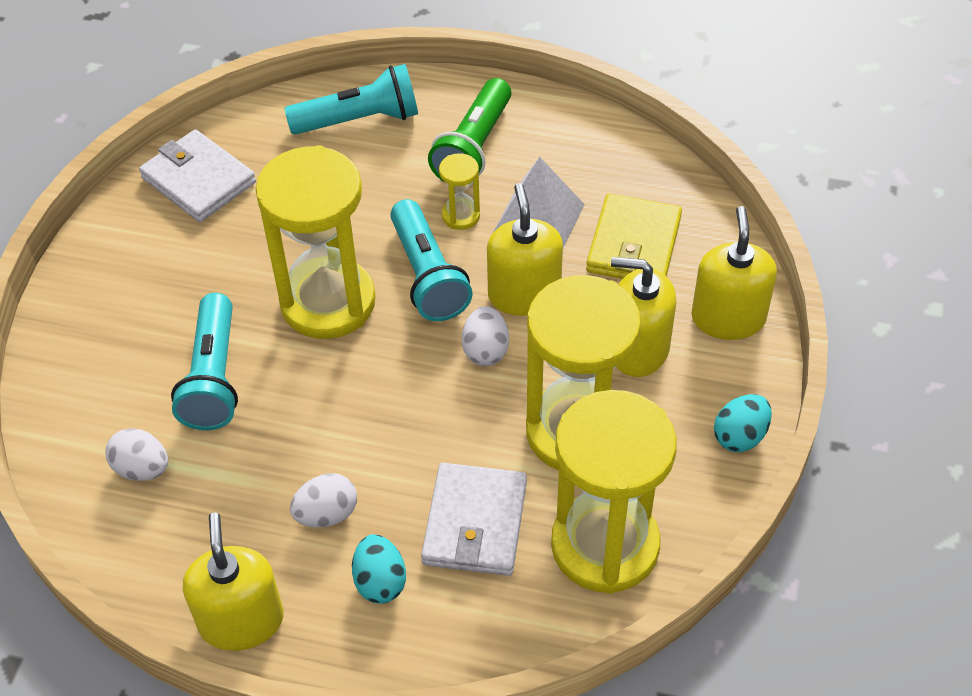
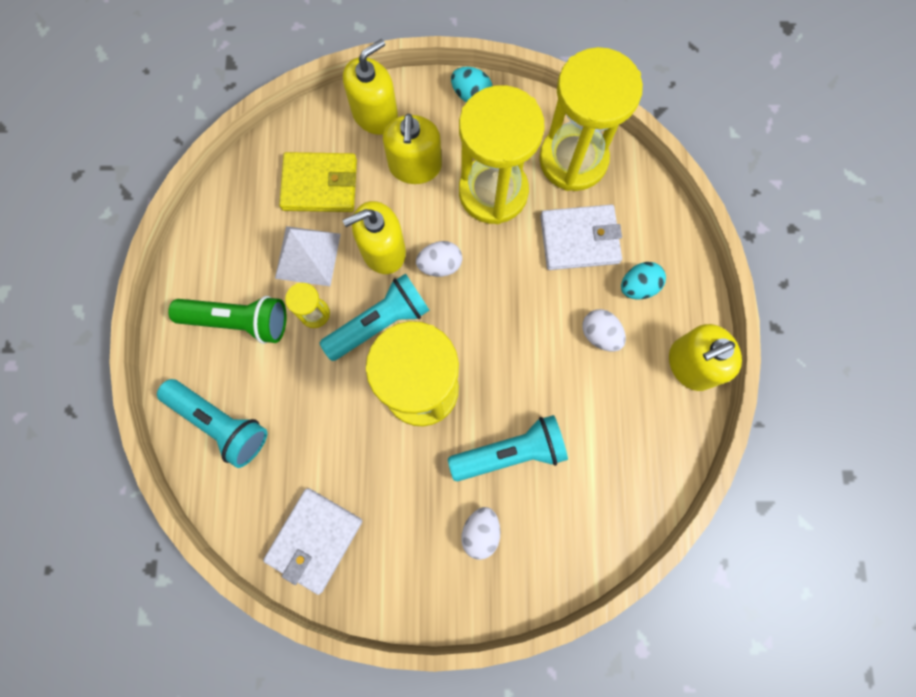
camera: 105 degrees left, 25 degrees up
white egg [105,428,168,481] -> white egg moved to [461,507,500,560]
turquoise flashlight [285,64,418,135] -> turquoise flashlight turned 150 degrees clockwise [157,379,267,468]
yellow soap dispenser [692,206,777,340] -> yellow soap dispenser turned 150 degrees clockwise [343,39,398,135]

